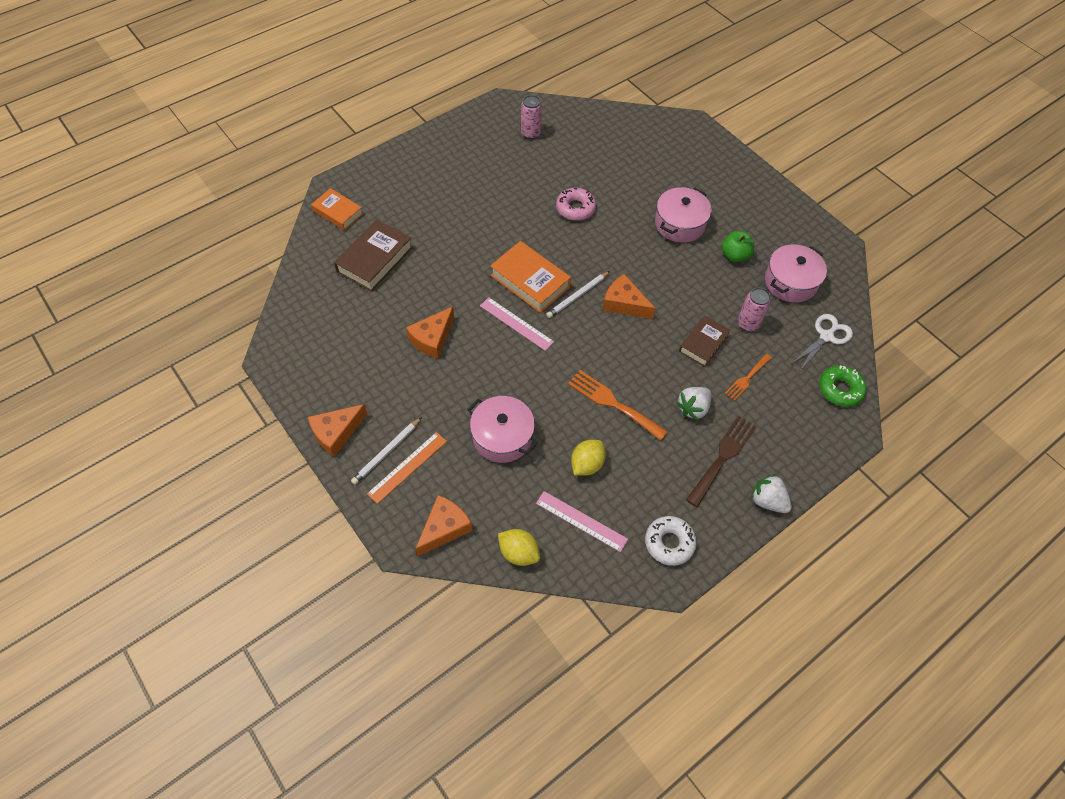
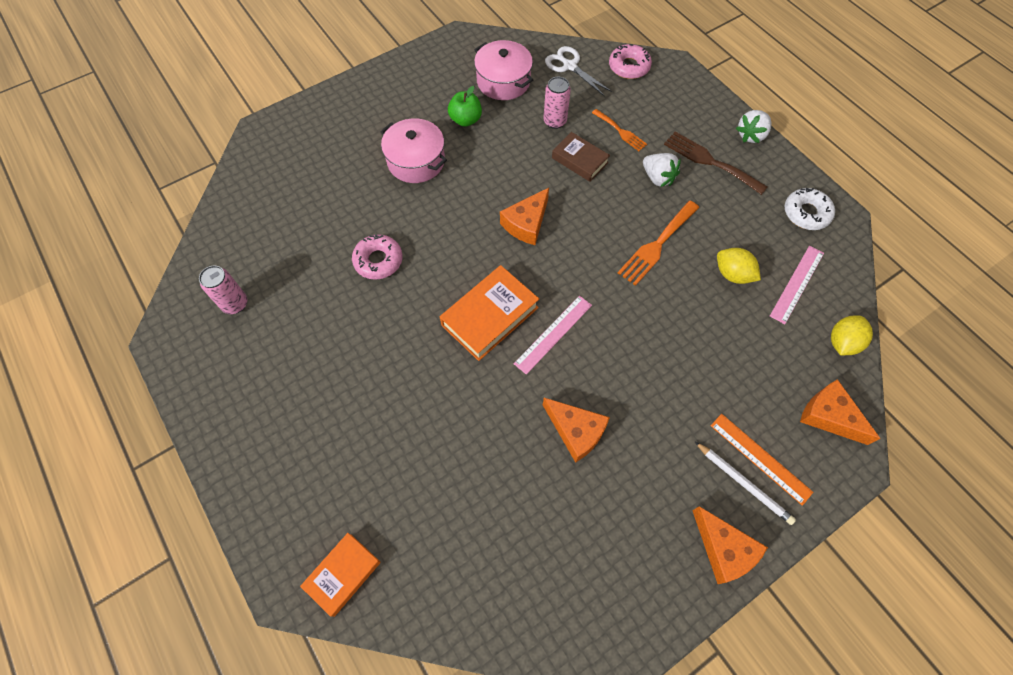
camera: 85 degrees left, 5 degrees up
brown book [334,219,413,292] -> none
pink pot [467,396,538,463] -> none
white pencil [546,271,610,318] -> none
green donut [819,366,866,407] -> pink donut [609,44,652,79]

